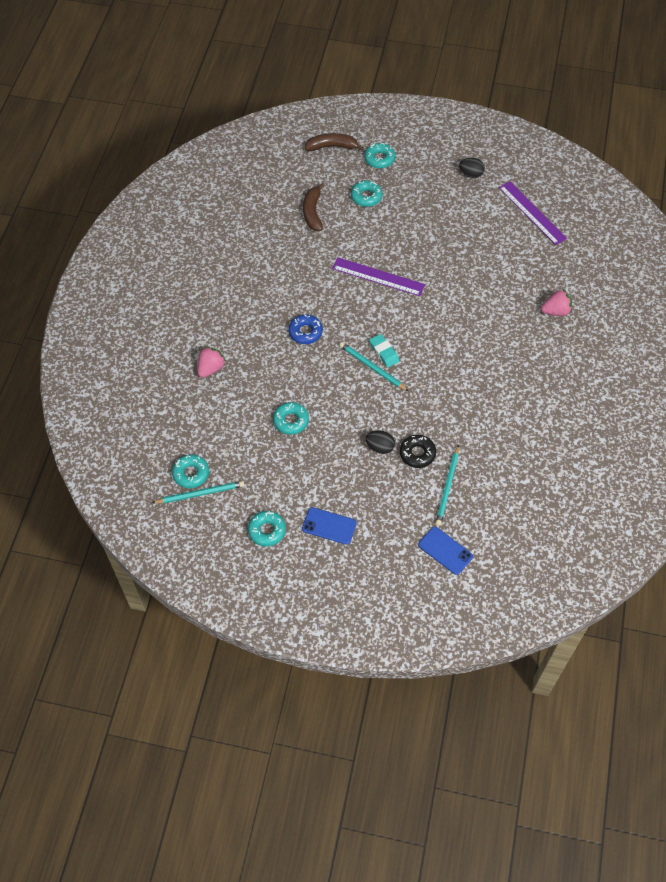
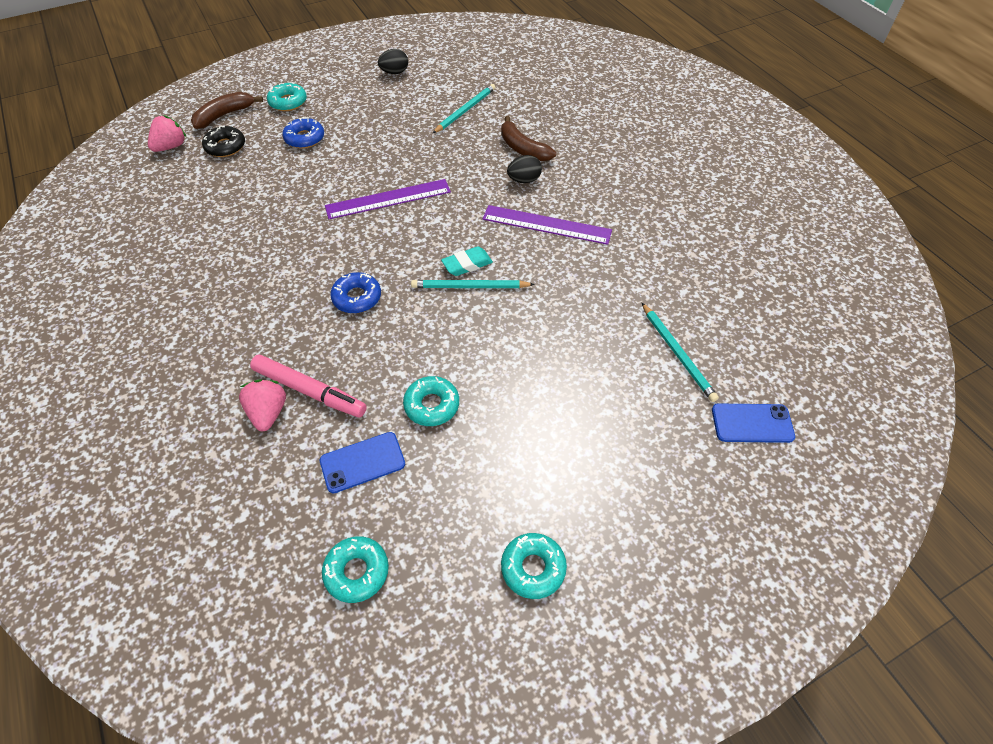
camera: 40 degrees left, 5 degrees down
turquoise pencil [152,481,244,503] -> turquoise pencil moved to [433,84,495,133]
blue phone [302,507,357,545] -> blue phone moved to [320,432,405,494]
brown banana [303,183,325,231] -> brown banana moved to [501,116,556,161]
turquoise donut [351,180,383,207] -> blue donut [282,117,324,149]
black egg [366,431,395,454] -> black egg moved to [507,155,542,183]
turquoise eraser [369,334,399,368] -> turquoise eraser turned 45 degrees counterclockwise [441,246,493,276]
black donut [400,435,436,468] -> black donut moved to [202,126,245,157]
purple ruler [499,181,567,245] -> purple ruler moved to [483,205,612,245]
pink strawberry [541,290,572,316] -> pink strawberry moved to [148,115,186,152]
none -> pink marker [250,355,367,417]

